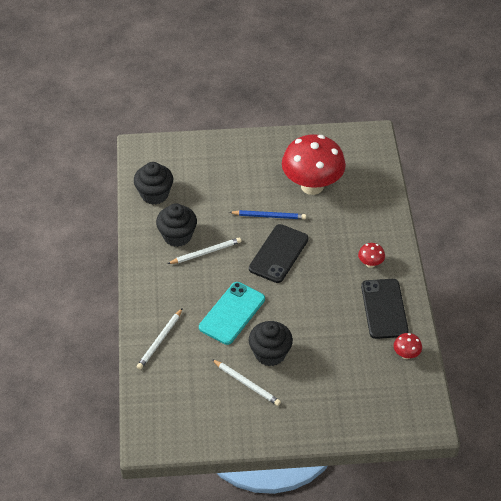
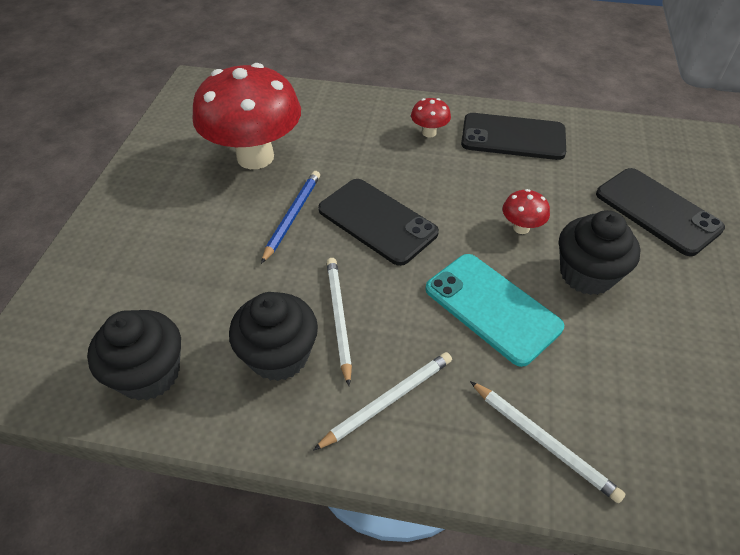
camera: 75 degrees left, 0 degrees up
white pencil [212,359,281,406] -> white pencil moved to [313,352,452,451]
red mushroom [394,333,422,359] -> red mushroom moved to [503,189,550,234]
none -> black phone [596,168,725,256]

